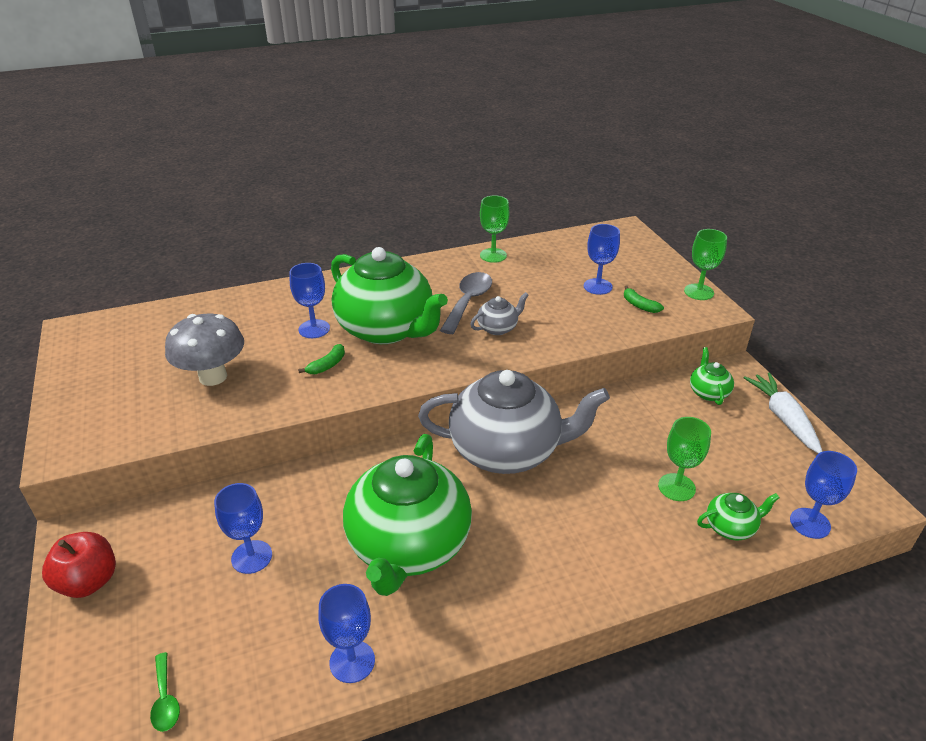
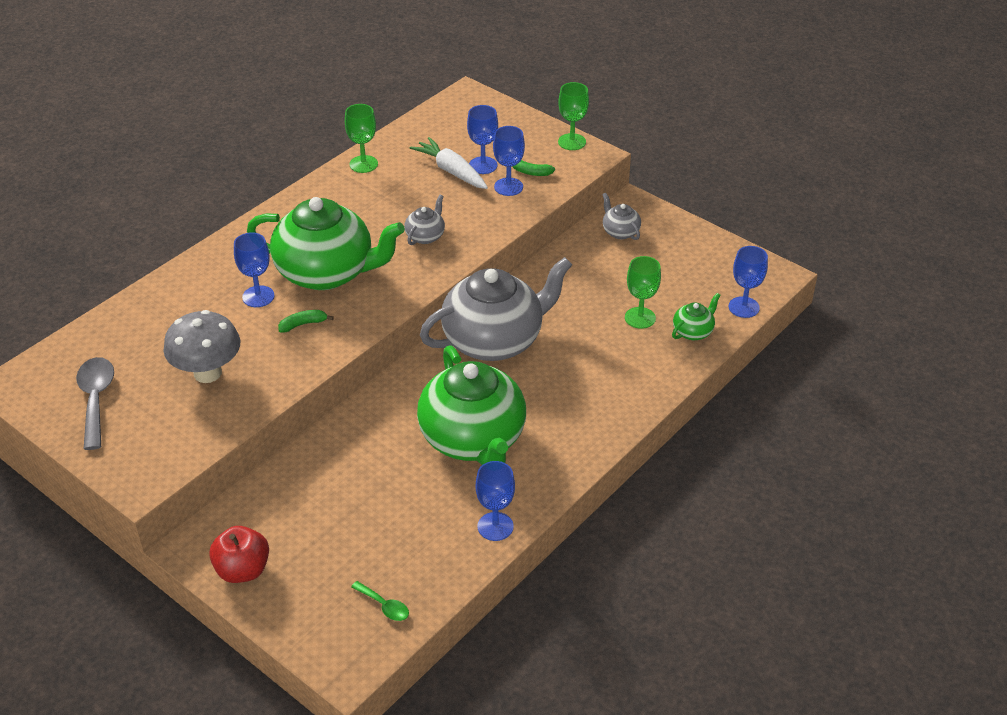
camera: 30 degrees left, 5 degrees up
blue goblet [214,483,272,574] -> blue goblet moved to [493,126,525,196]
green banana [298,344,345,374] -> green banana turned 120 degrees counterclockwise [278,310,334,332]
grey spoon [440,272,492,334] -> grey spoon moved to [76,357,114,450]
green teapot [690,347,734,405] -> grey teapot [602,193,641,240]
white carrot [744,373,822,453] -> white carrot moved to [410,137,488,189]

